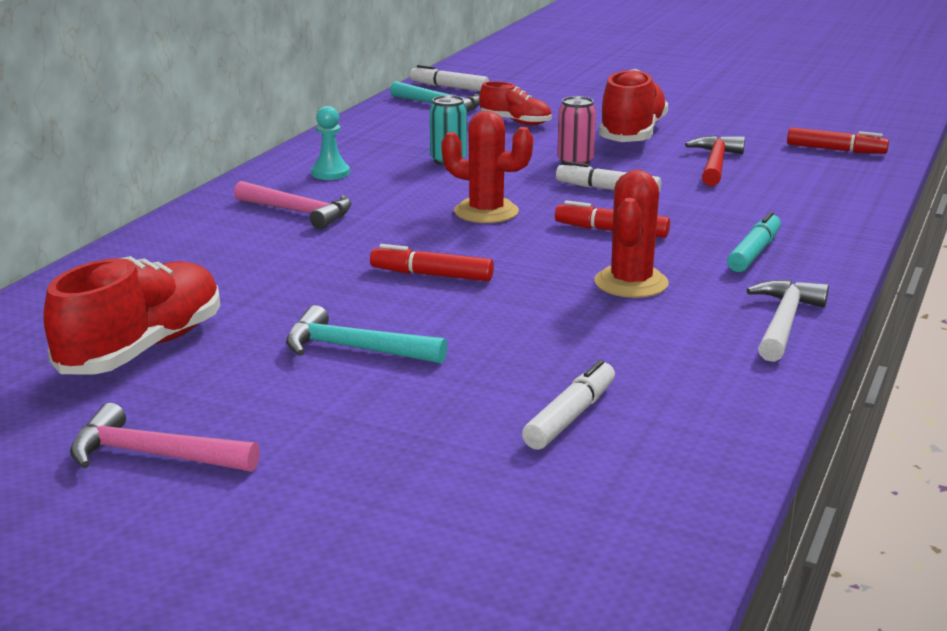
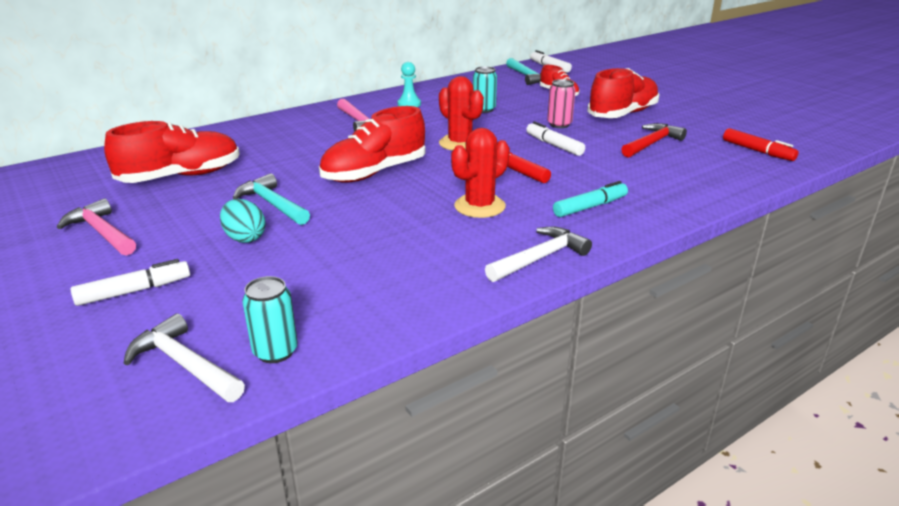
camera: 30 degrees right, 5 degrees up
red marker [370,244,494,281] -> red shoe [319,106,426,183]
white marker [522,360,615,450] -> white marker moved to [70,259,190,306]
none -> white hammer [124,313,245,402]
none -> turquoise egg [220,199,266,243]
none -> turquoise can [243,276,298,363]

